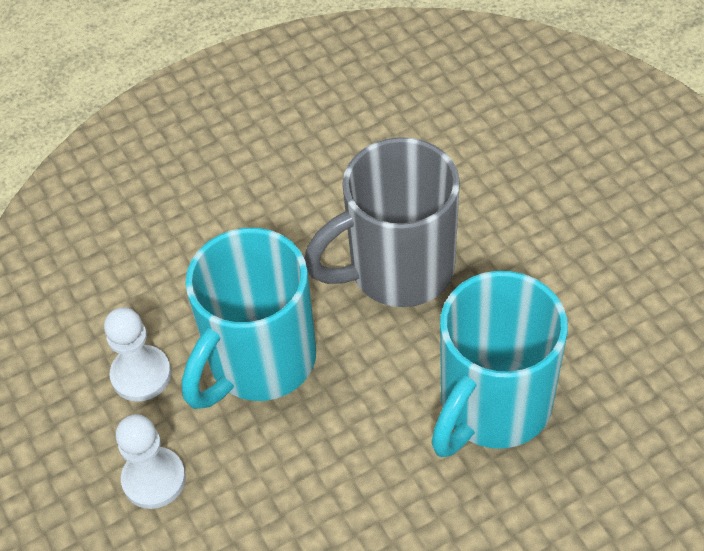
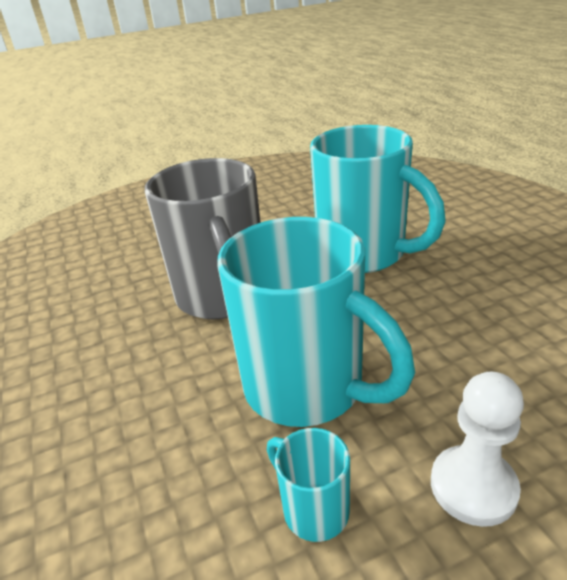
camera: 85 degrees left, 20 degrees down
white pawn [104,307,171,402] -> turquoise mug [267,428,350,542]

